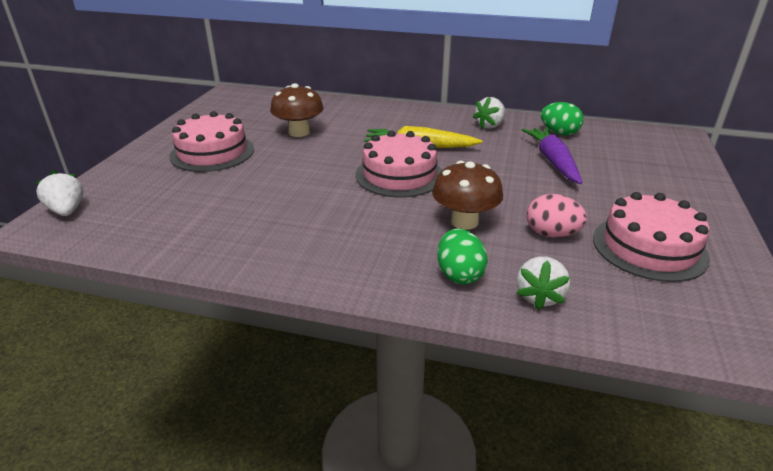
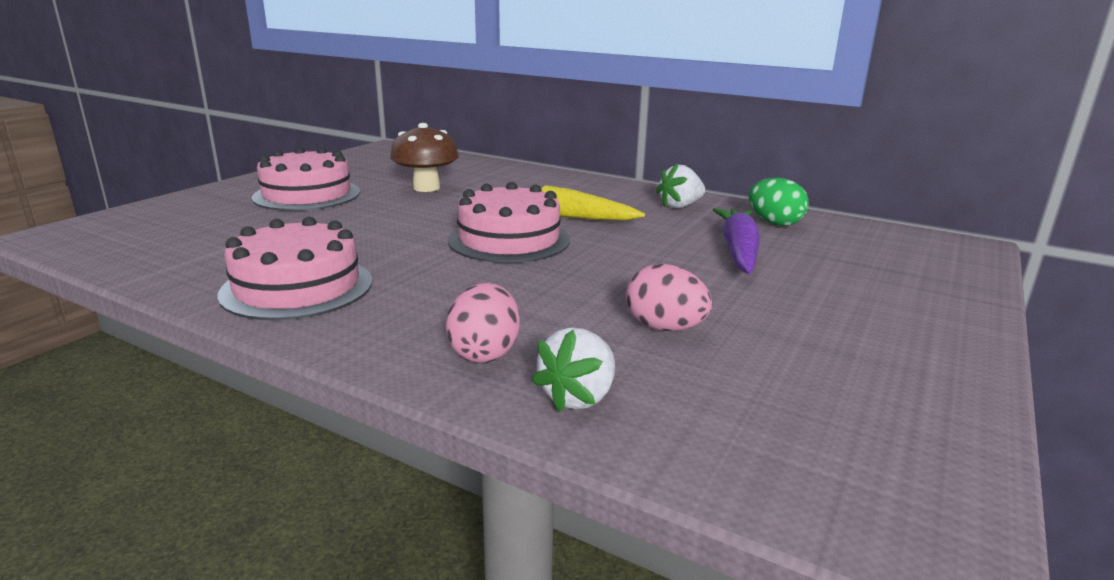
camera: 15 degrees right, 10 degrees down
white strawberry [35,170,84,216] -> none
brown mushroom [432,161,503,230] -> none
green egg [437,228,488,284] -> pink egg [446,283,520,363]
pink cake [593,192,710,282] -> pink cake moved to [217,217,373,320]

